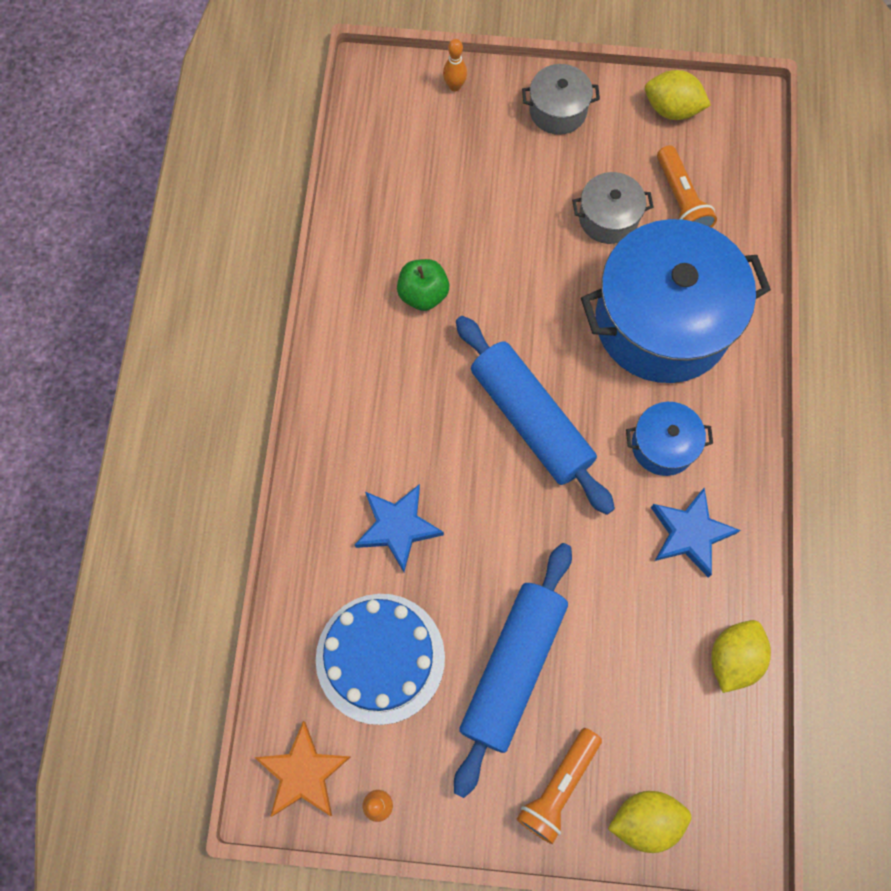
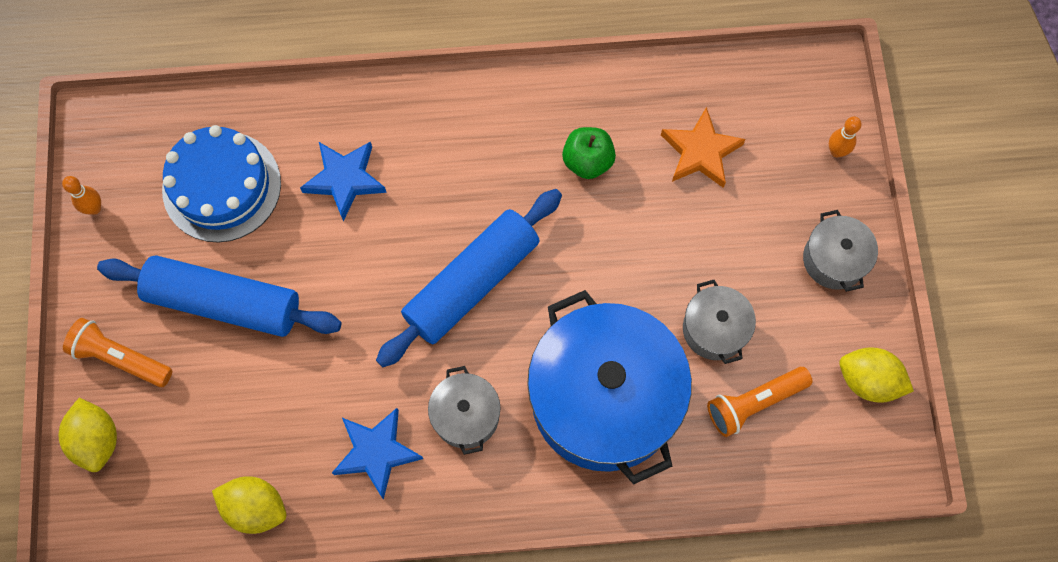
camera: 80 degrees right, 0 degrees up
orange star [254,721,351,817] -> orange star moved to [661,107,746,188]
blue pot [626,402,713,476] -> grey pot [428,366,500,455]
yellow lemon [645,70,711,120] -> yellow lemon turned 75 degrees counterclockwise [839,347,914,403]

